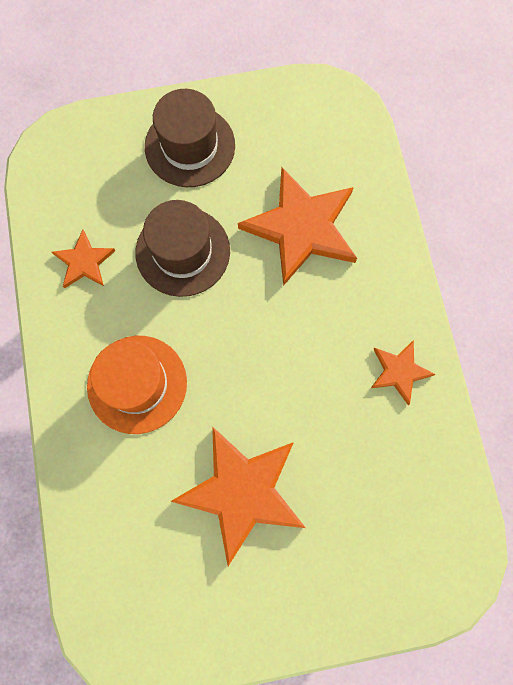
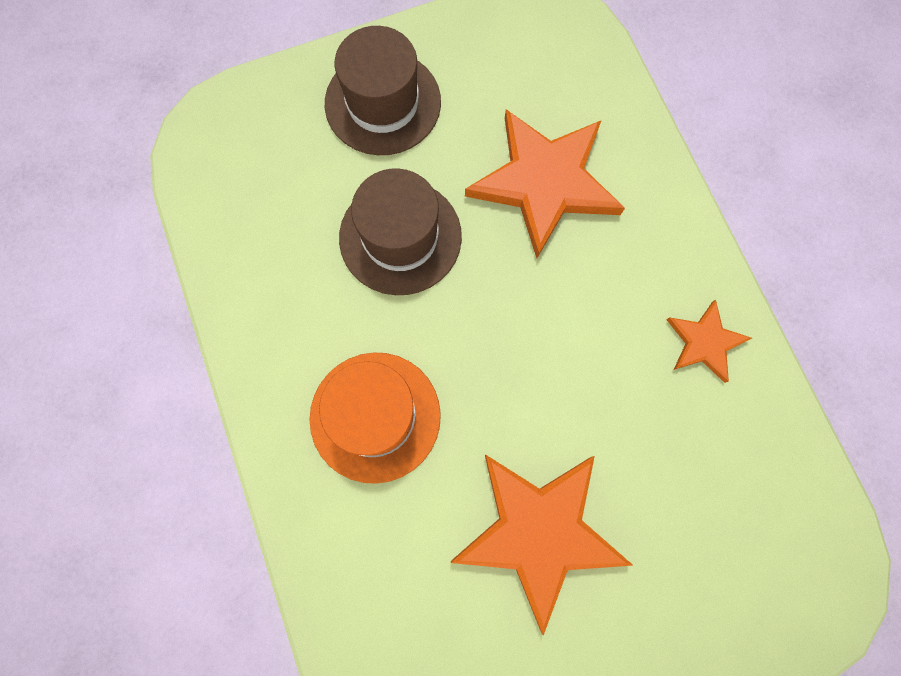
camera: 10 degrees left, 0 degrees up
orange star [52,230,115,288] -> none

